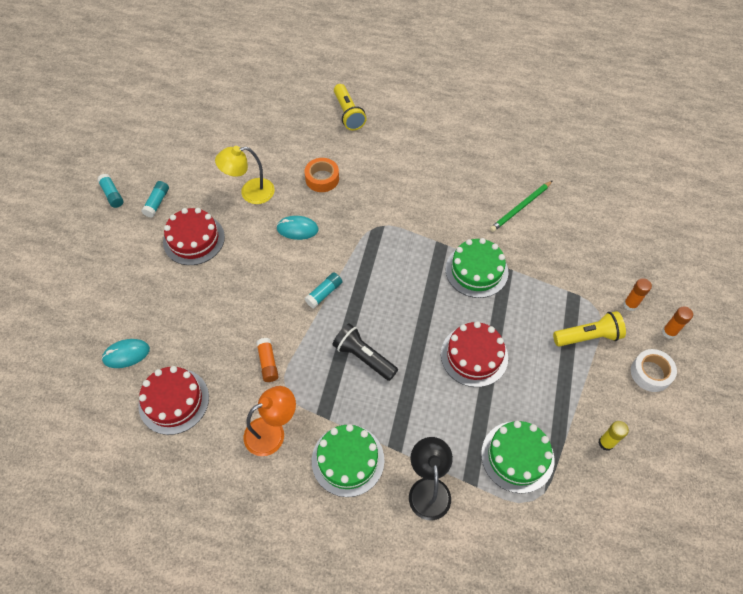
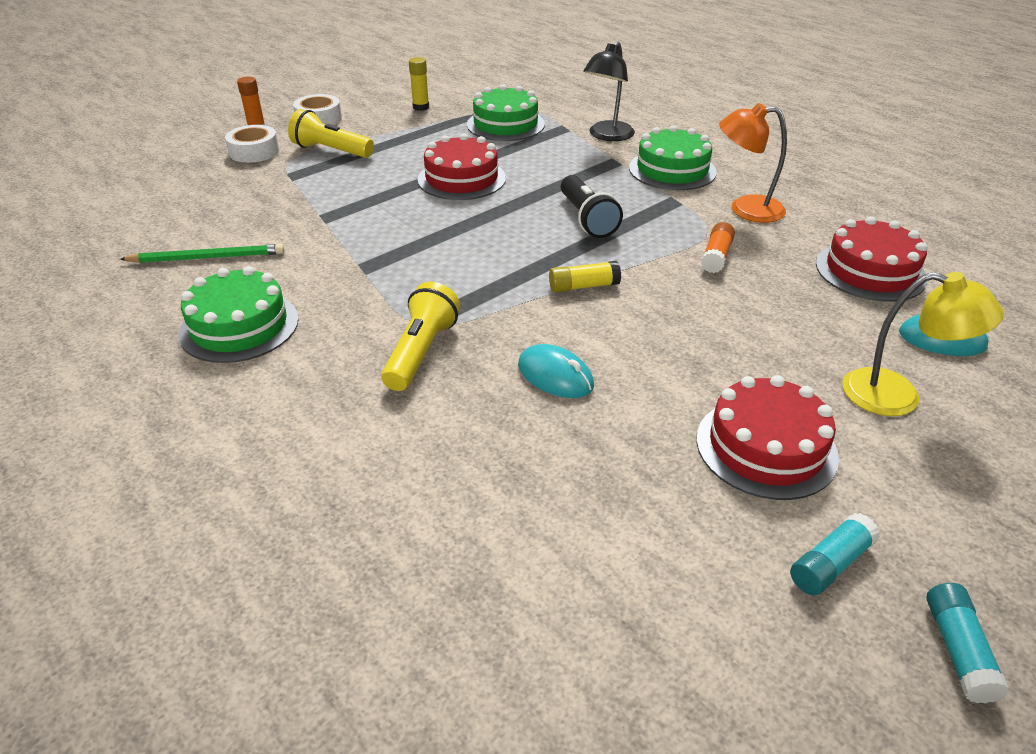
camera: 145 degrees left, 20 degrees down
yellow lamp [215,146,275,204] -> yellow lamp moved to [843,272,1004,416]
turquoise glue stick [304,272,342,308] -> yellow glue stick [549,261,621,293]
orange tape [305,158,339,192] -> none
yellow flashlight [334,84,367,131] -> yellow flashlight moved to [381,282,460,391]
green cake [446,238,508,298] -> green cake moved to [178,266,299,363]
orange glue stick [623,278,652,311] -> white tape [225,125,279,163]

